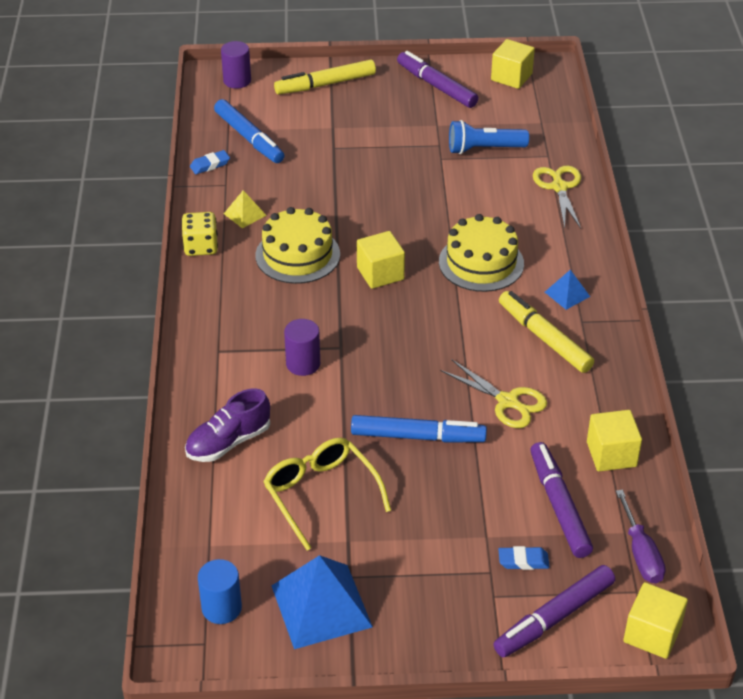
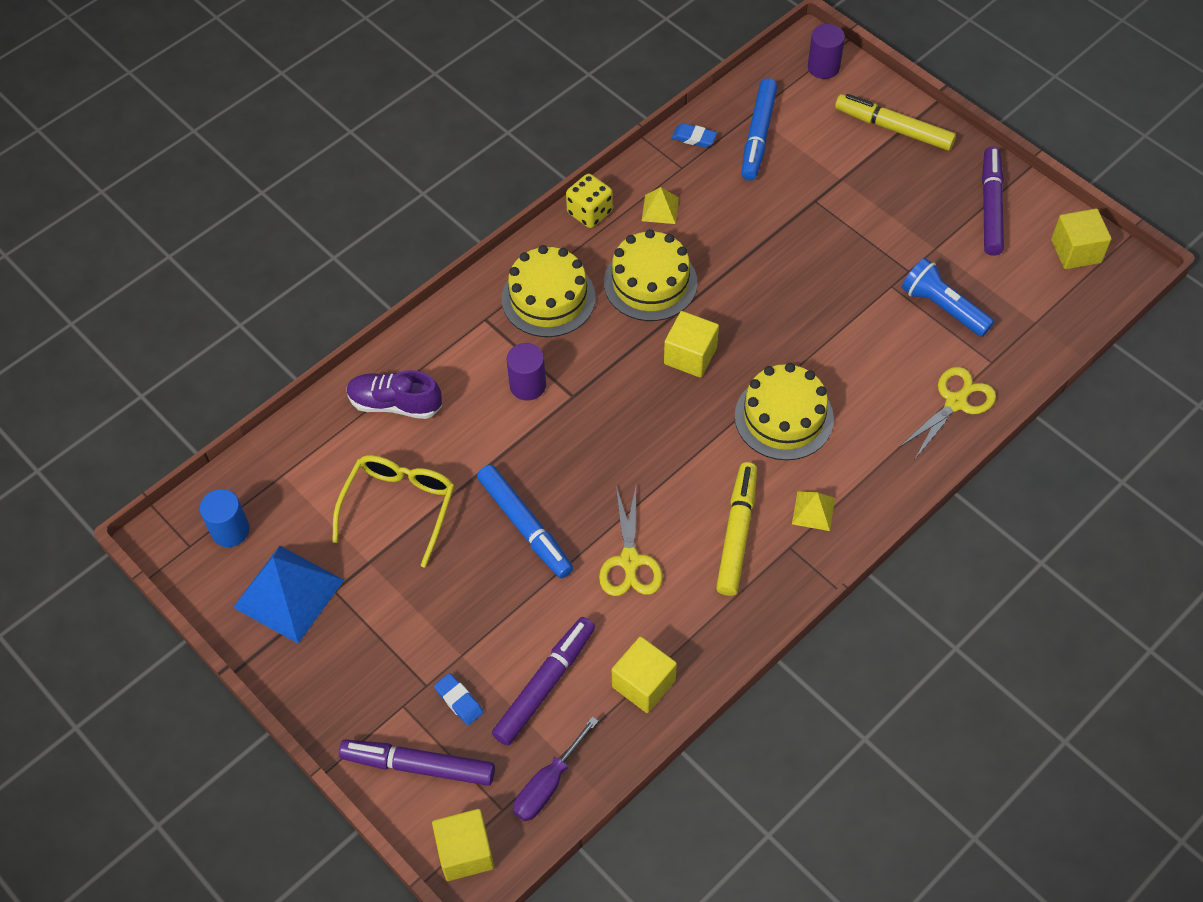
camera: 50 degrees right, 15 degrees up
blue pyramid [545,270,590,310] -> yellow pyramid [792,492,835,531]
none -> yellow cake [502,245,596,337]

